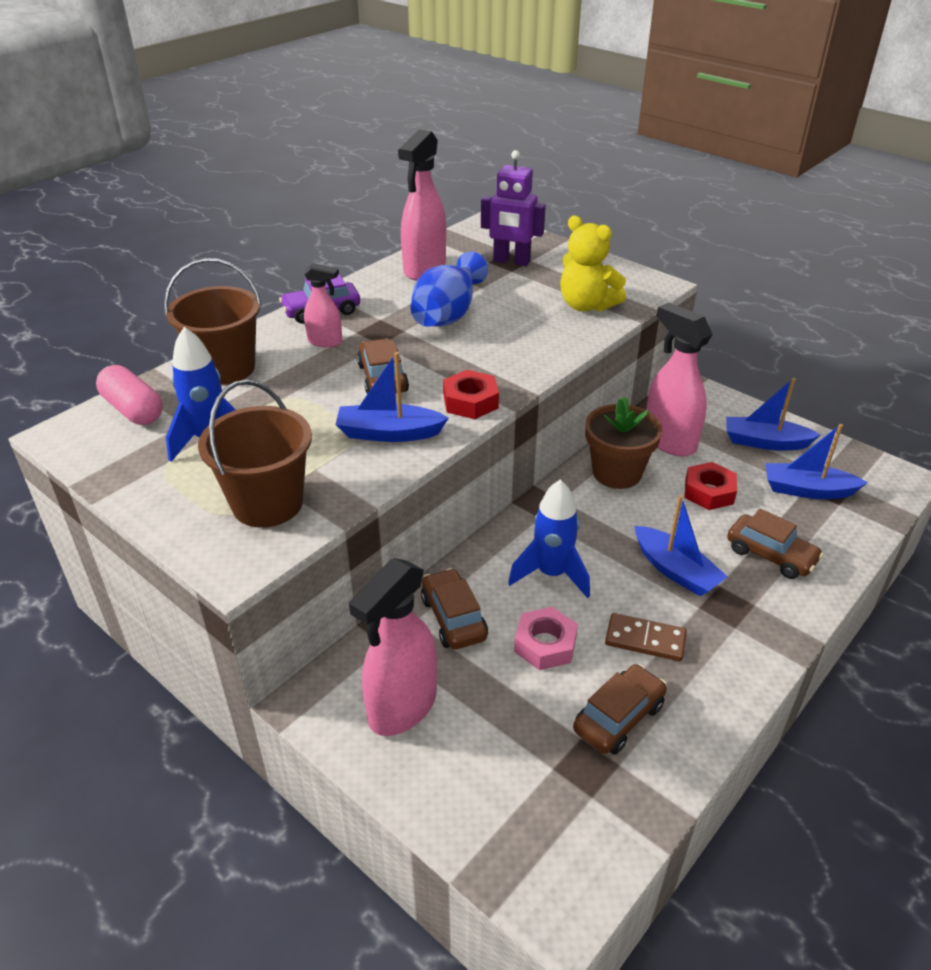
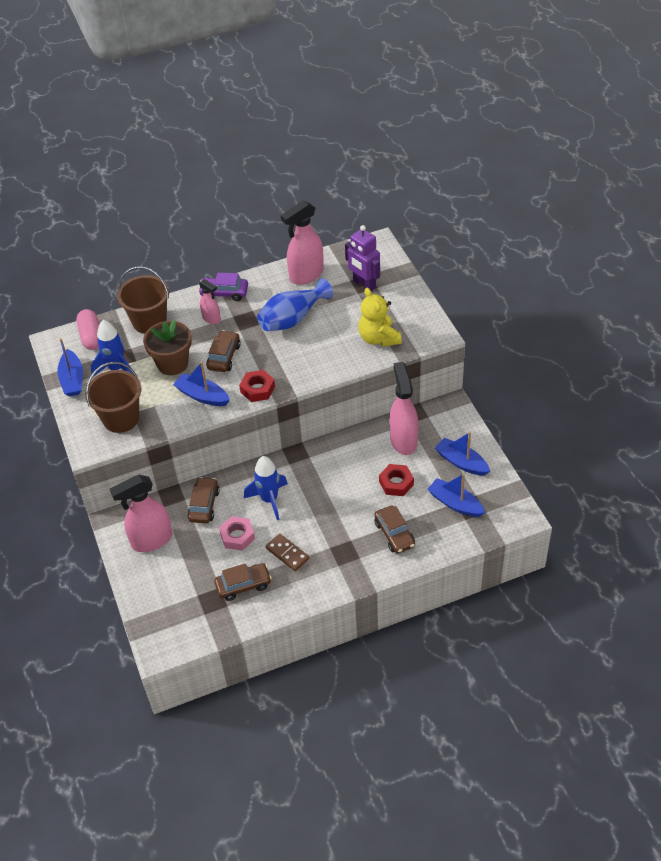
camera: 30 degrees right, 10 degrees up
brown flower pot [585,397,662,489] -> brown flower pot moved to [143,320,192,375]
blue boat [634,495,728,596] -> blue boat moved to [57,338,83,396]

